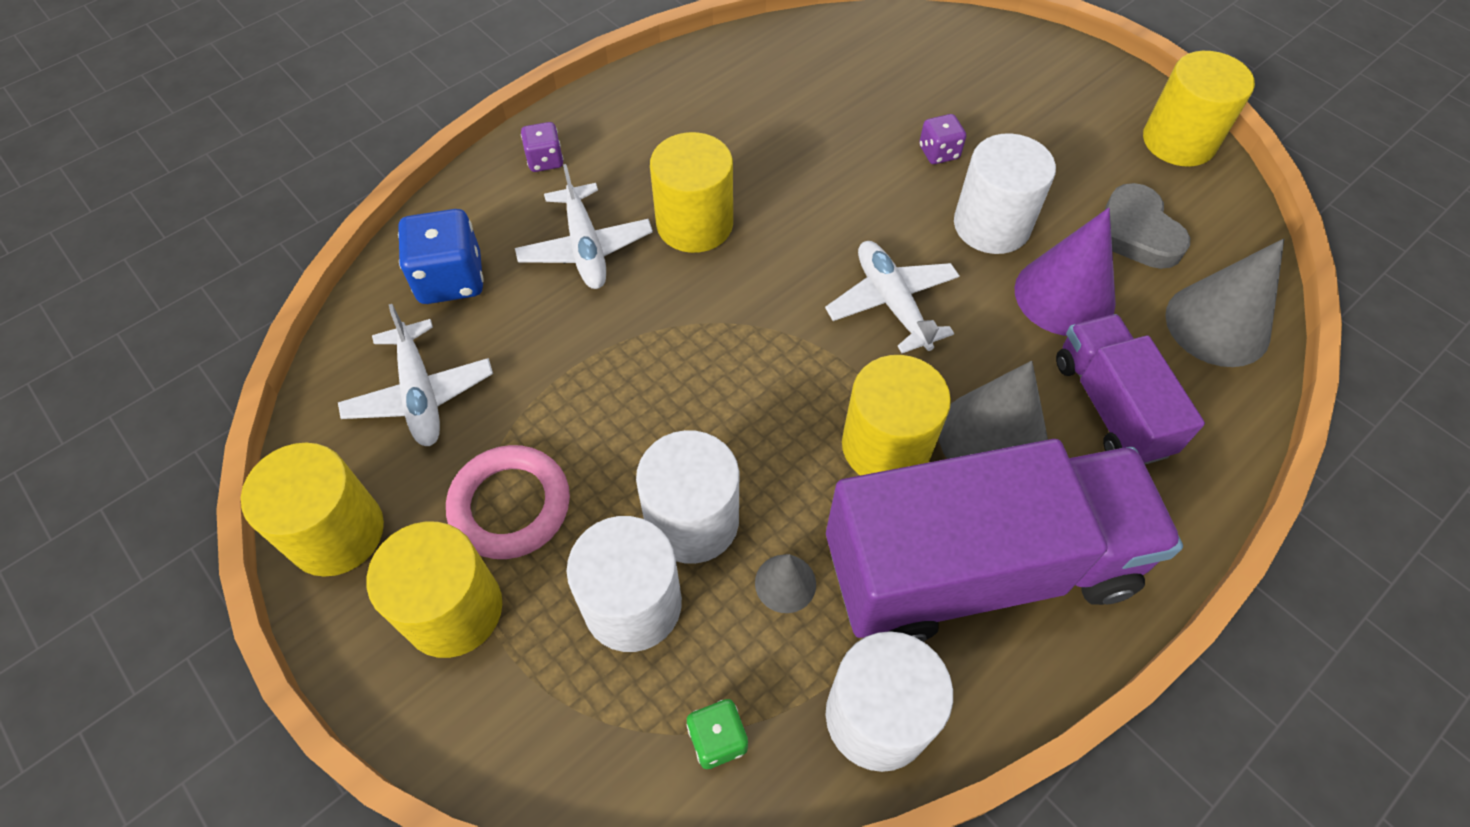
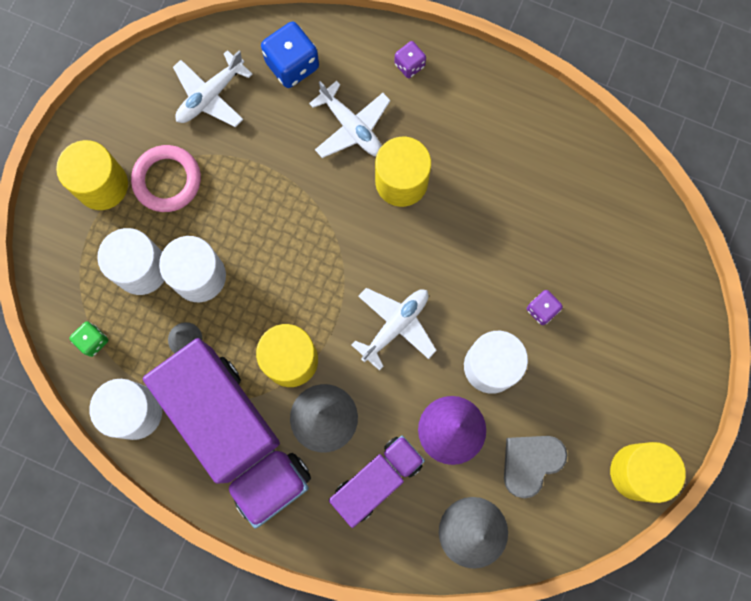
camera: 65 degrees right, 20 degrees up
yellow cylinder [241,443,384,577] -> none
white plane [515,164,653,289] -> white plane turned 90 degrees counterclockwise [309,81,391,158]

